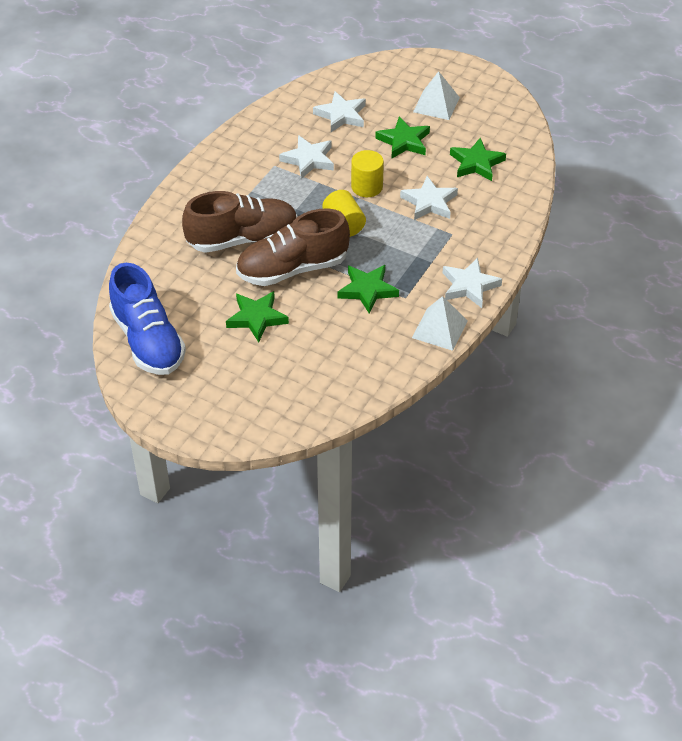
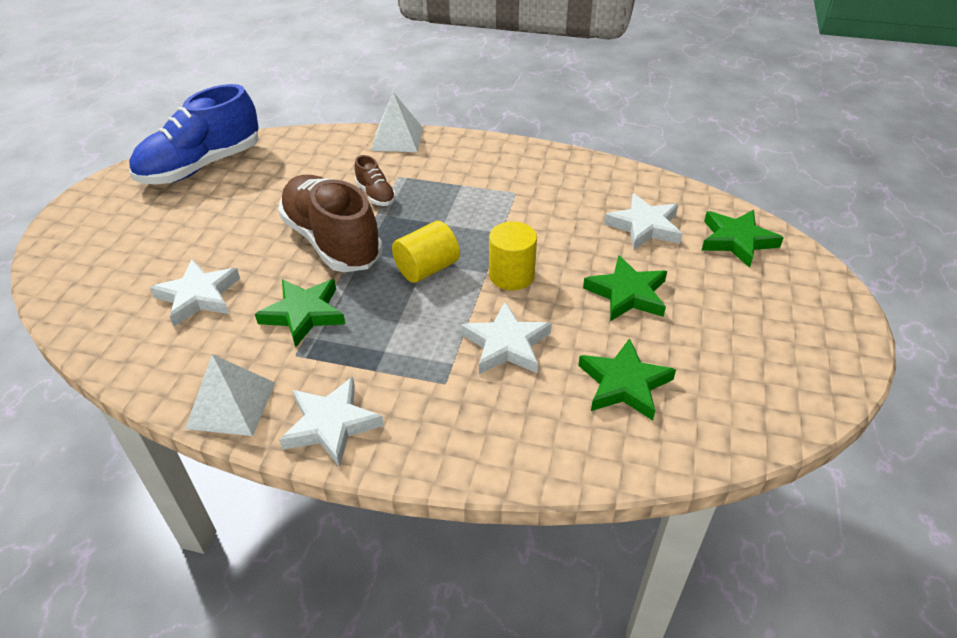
camera: 75 degrees right, 5 degrees down
brown shoe [182,191,298,253] -> brown shoe [355,155,396,206], size x0.44
green star [226,291,289,342] -> green star moved to [701,210,784,268]
white star [279,135,334,179] -> white star moved to [150,259,240,326]
white pyramid [413,71,460,120] -> white pyramid moved to [371,92,423,152]

